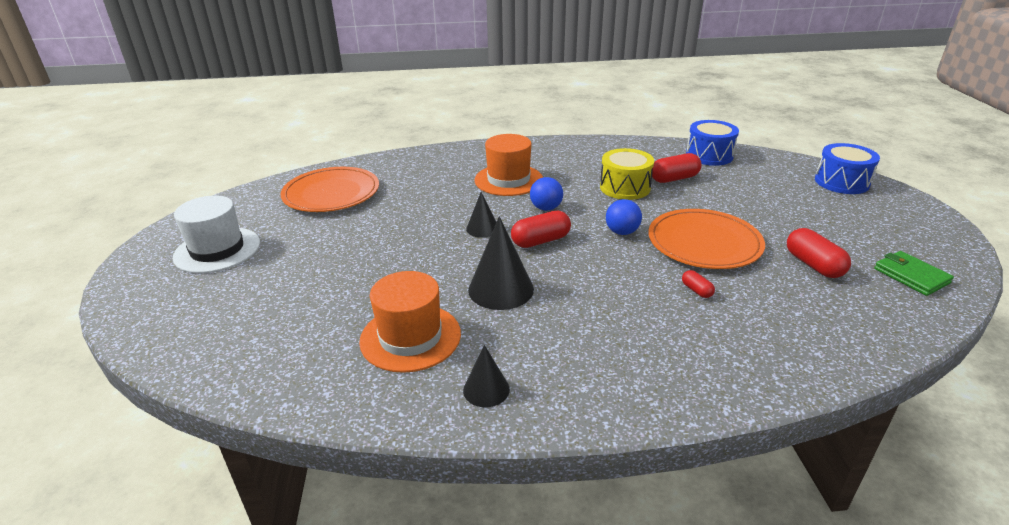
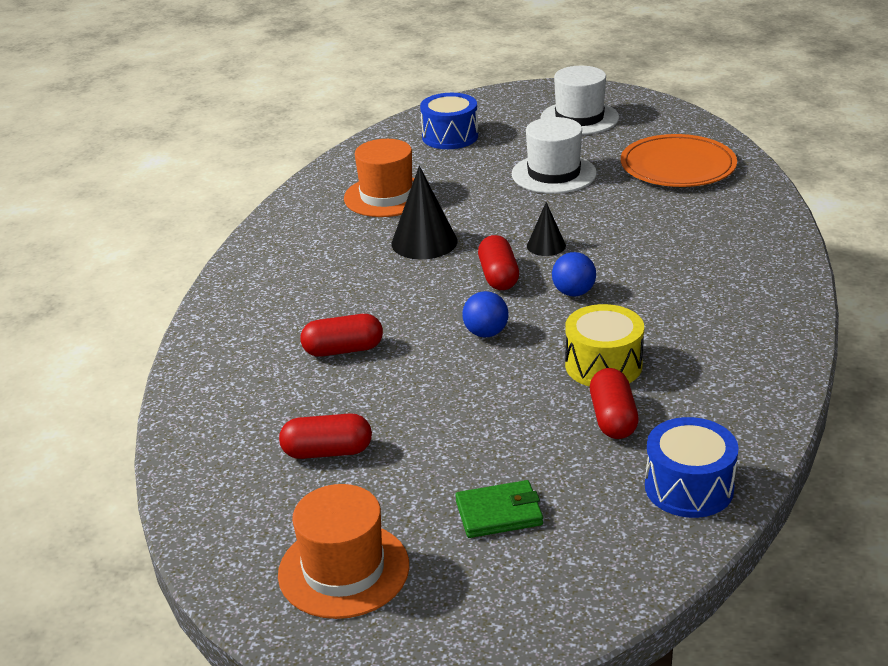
camera: 110 degrees right, 0 degrees up
black cone [463,345,510,407] -> none
orange hat [474,134,543,196] -> orange hat moved to [278,484,409,619]
orange plate [648,209,765,269] -> none
red capsule [682,270,715,298] -> red capsule [301,314,383,357], size x1.90
blue drum [815,143,880,194] -> blue drum moved to [420,93,478,149]
green wallet [874,251,954,296] -> green wallet moved to [455,480,543,538]
none -> white hat [512,117,597,194]

